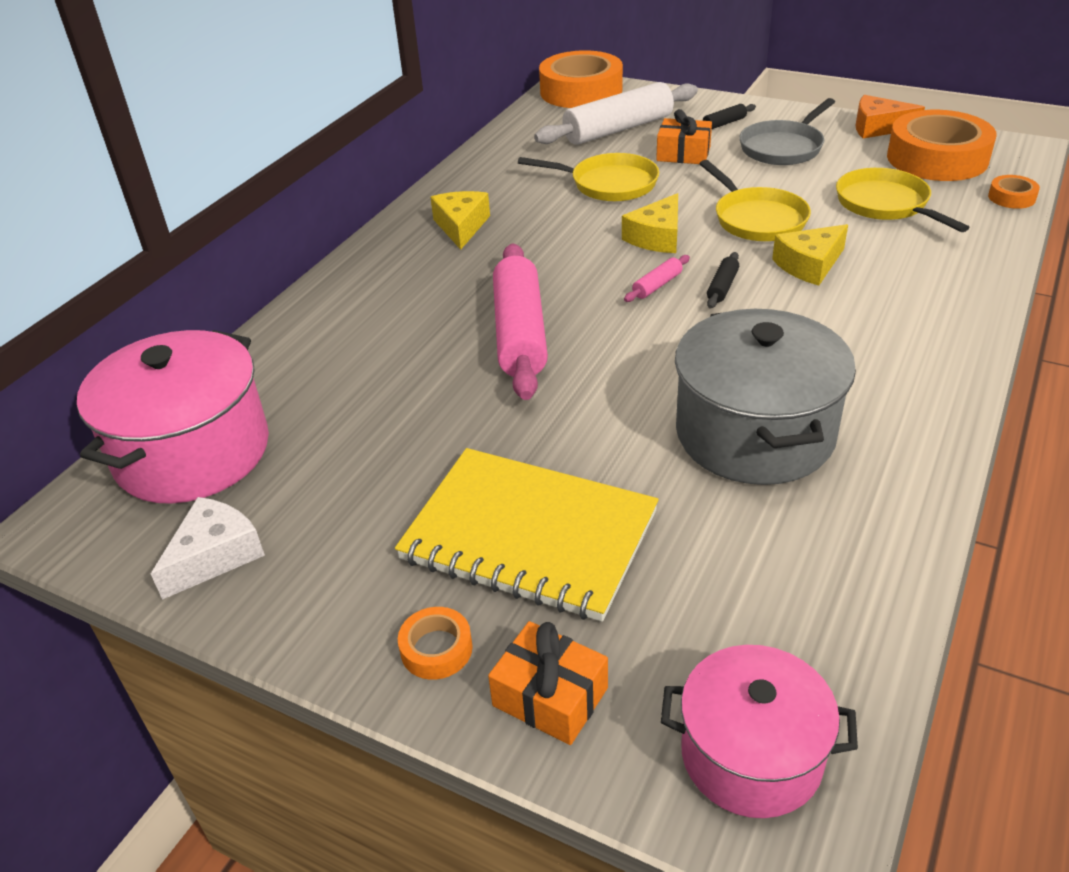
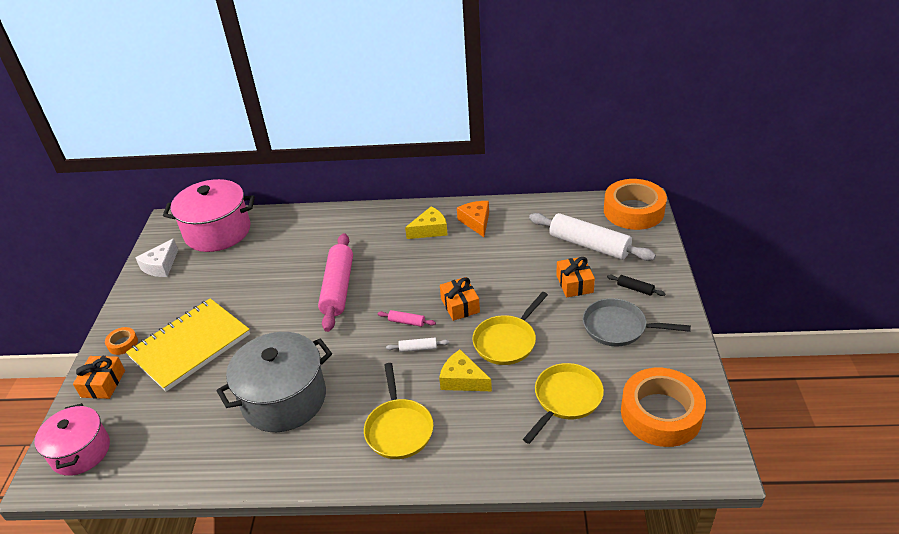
camera: 65 degrees right, 0 degrees up
white cheese [151,497,265,600] -> white cheese turned 105 degrees clockwise [136,239,178,277]
yellow notebook [395,448,659,622] -> yellow notebook turned 45 degrees clockwise [126,298,250,392]
pink rolling pin [493,244,548,400] -> pink rolling pin turned 60 degrees counterclockwise [318,233,353,332]
yellow pan [518,153,659,202] -> yellow pan moved to [364,363,434,459]
yellow cheese [622,193,678,253] -> orange gift [440,277,480,321]
black rolling pin [707,252,739,308] -> white rolling pin [386,338,449,352]
orange cheese [856,95,925,138] -> orange cheese moved to [457,201,489,237]
orange tape [988,175,1040,209] -> none

